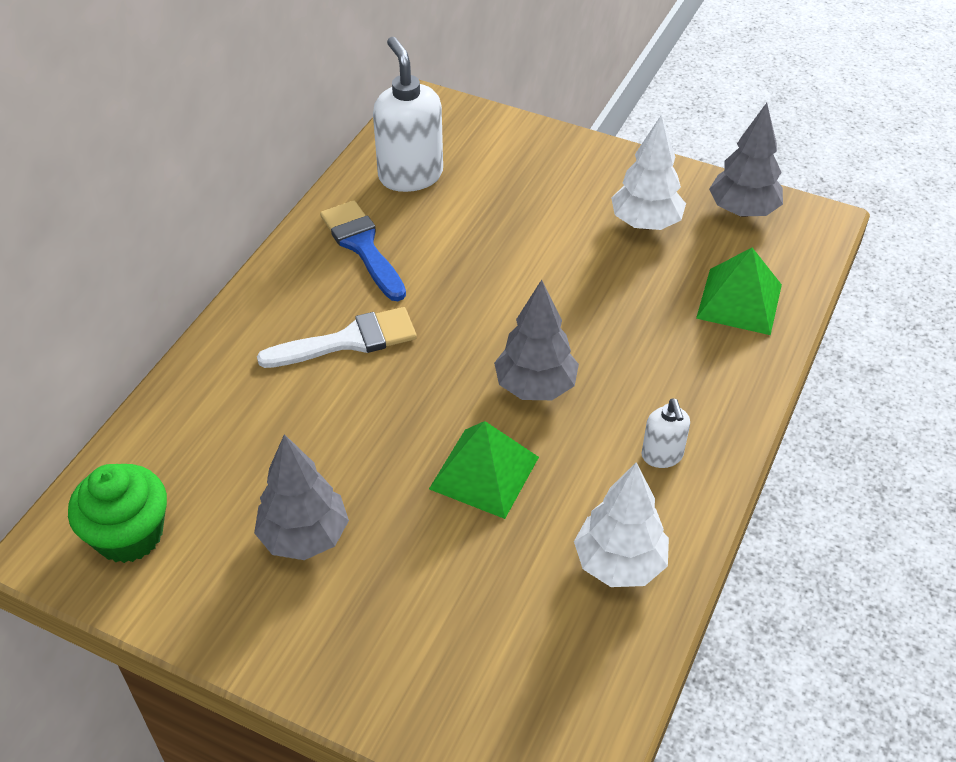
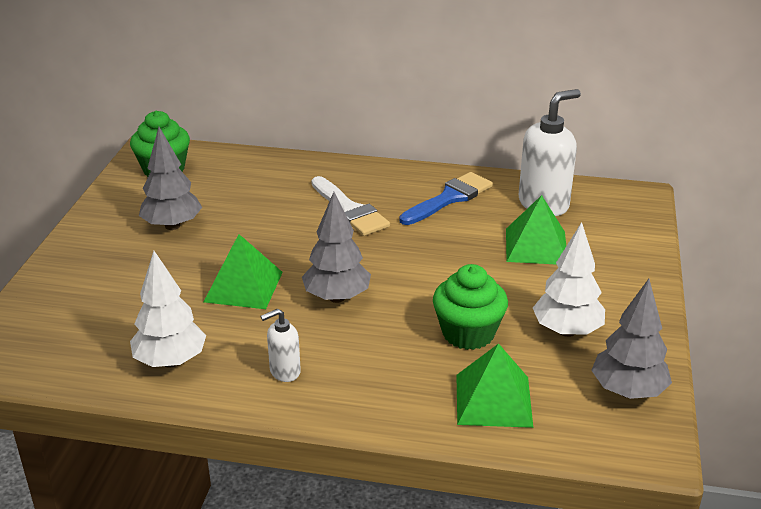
camera: 75 degrees right, 15 degrees down
none -> green cupcake [433,264,508,350]
none -> green pyramid [506,195,566,265]

